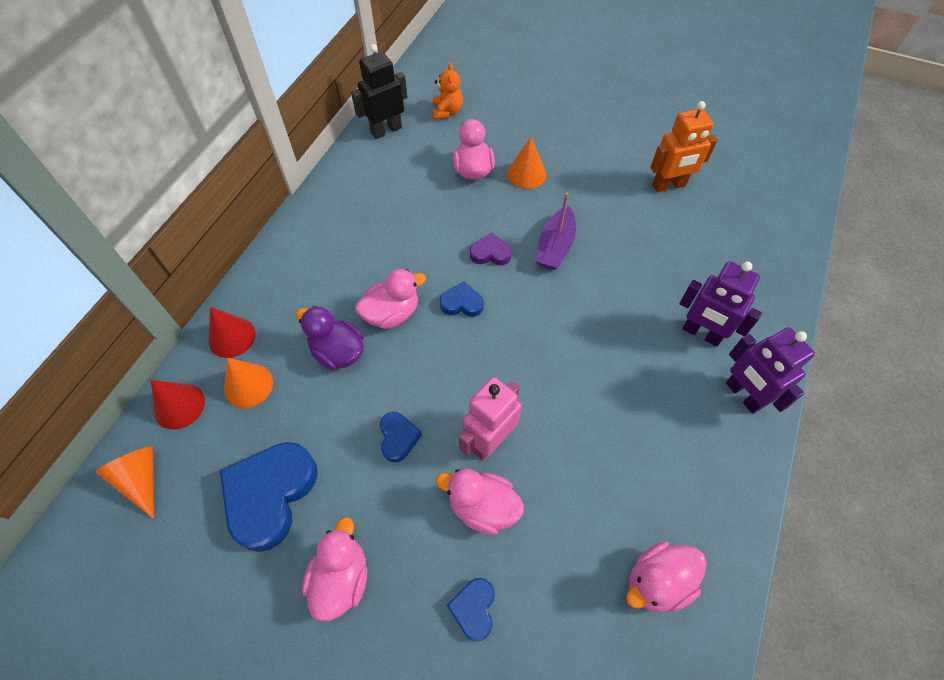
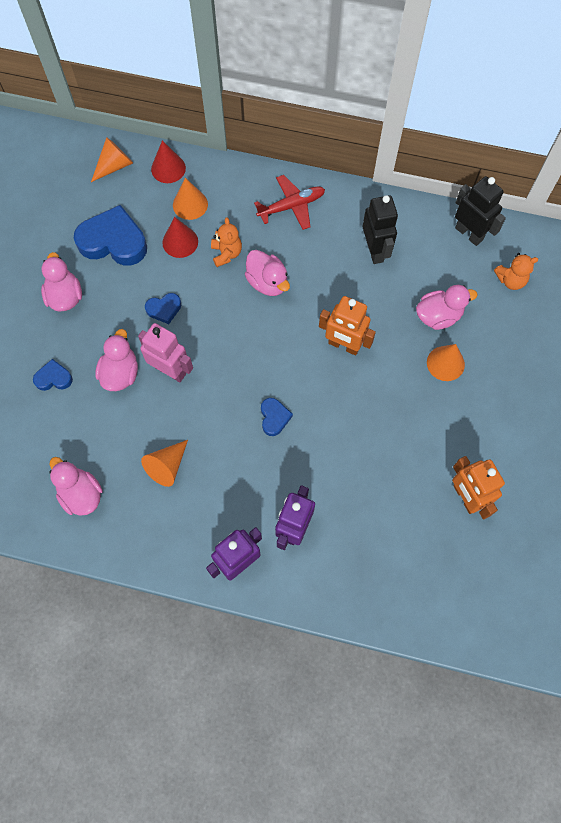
camera: 80 degrees right, 10 degrees up
red cone [208,307,256,358] -> red cone moved to [162,217,198,258]
purple duck [296,306,364,370] -> orange teddy bear [211,218,242,267]
pink duck [302,517,367,622] -> pink duck turned 105 degrees counterclockwise [41,252,82,312]
blue heart [440,282,484,317] -> blue heart moved to [261,398,293,436]
purple heart [470,233,512,265] -> orange robot [319,296,376,355]
purple boat [536,192,576,270] -> none
none -> orange cone [141,440,188,487]
none -> red plane [254,175,325,230]
none -> black robot [363,195,398,264]

